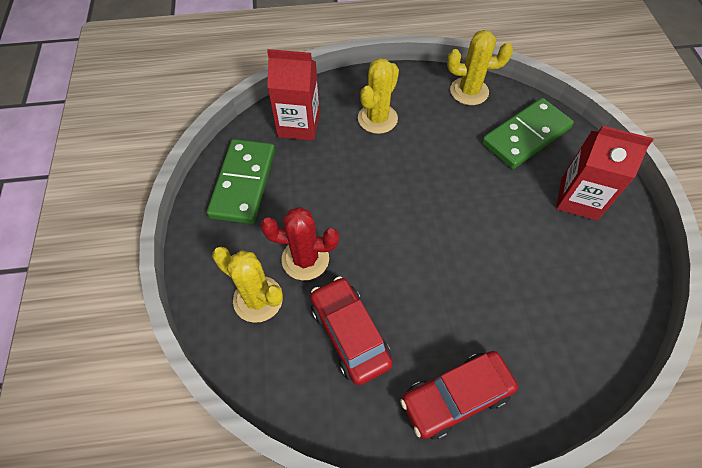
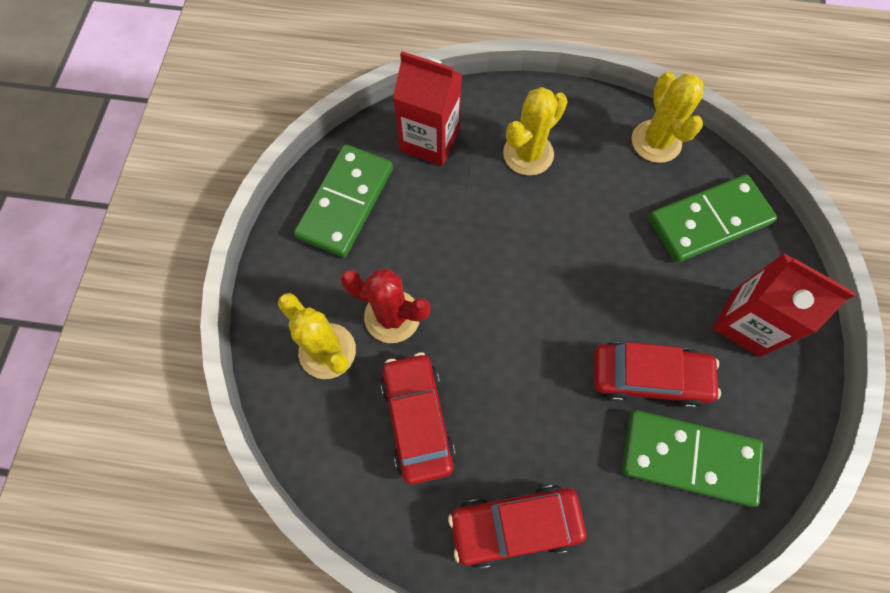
camera: 15 degrees right, 10 degrees up
yellow cactus [447,30,513,105] -> yellow cactus turned 60 degrees clockwise [632,72,704,163]
none -> red car [594,342,721,408]
none -> green domino [622,410,763,507]

